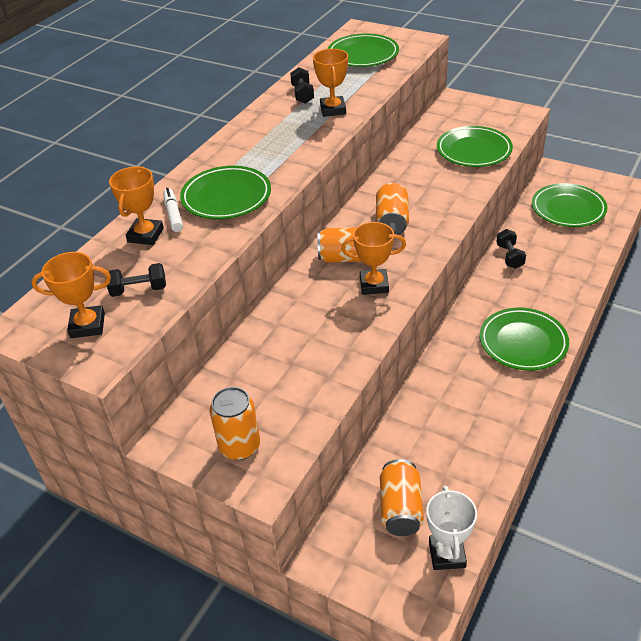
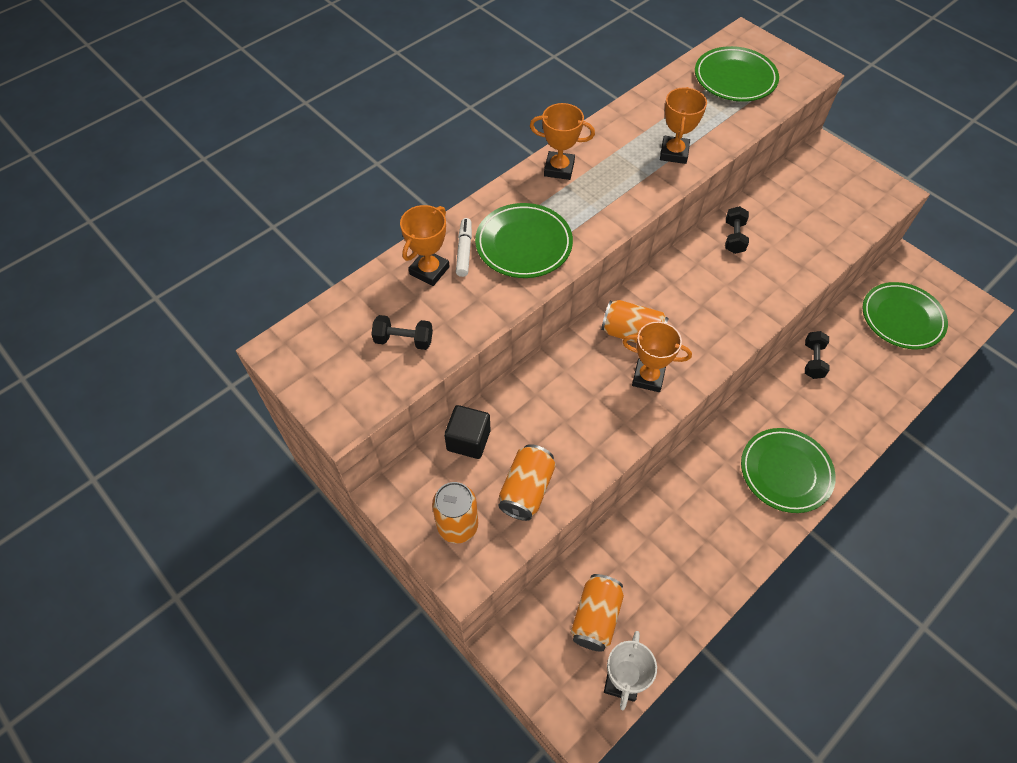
camera: 15 degrees right, 15 degrees up
orange trophy [31,252,111,338] -> orange trophy moved to [530,103,595,180]
black dumbbell [290,67,314,104] -> black dumbbell moved to [725,206,749,254]
orange can [376,183,409,235] -> orange can moved to [498,444,556,521]
green plate [437,126,513,167] -> none
none -> black cube [444,405,490,459]

